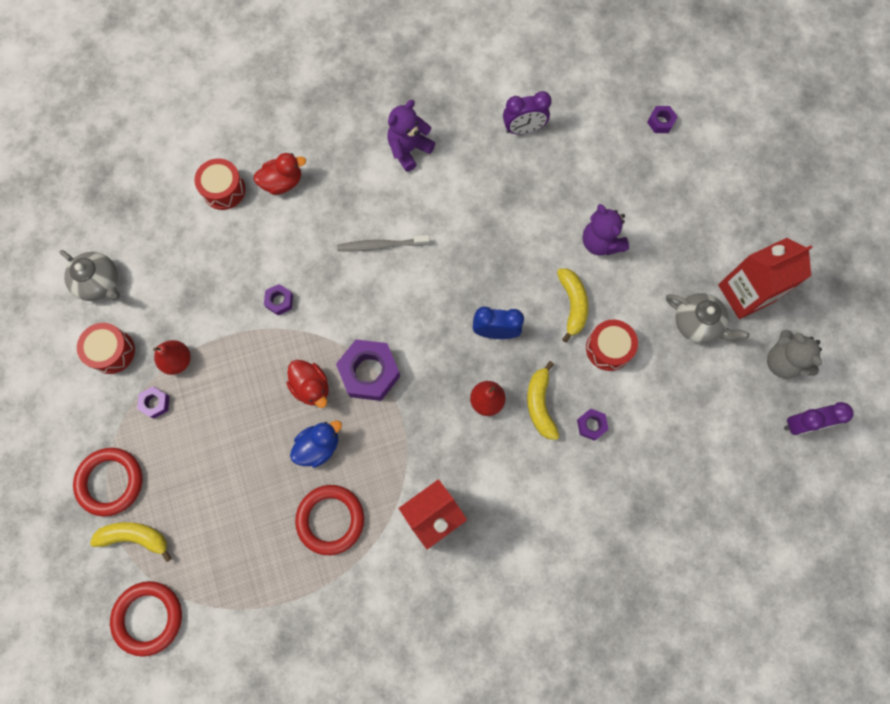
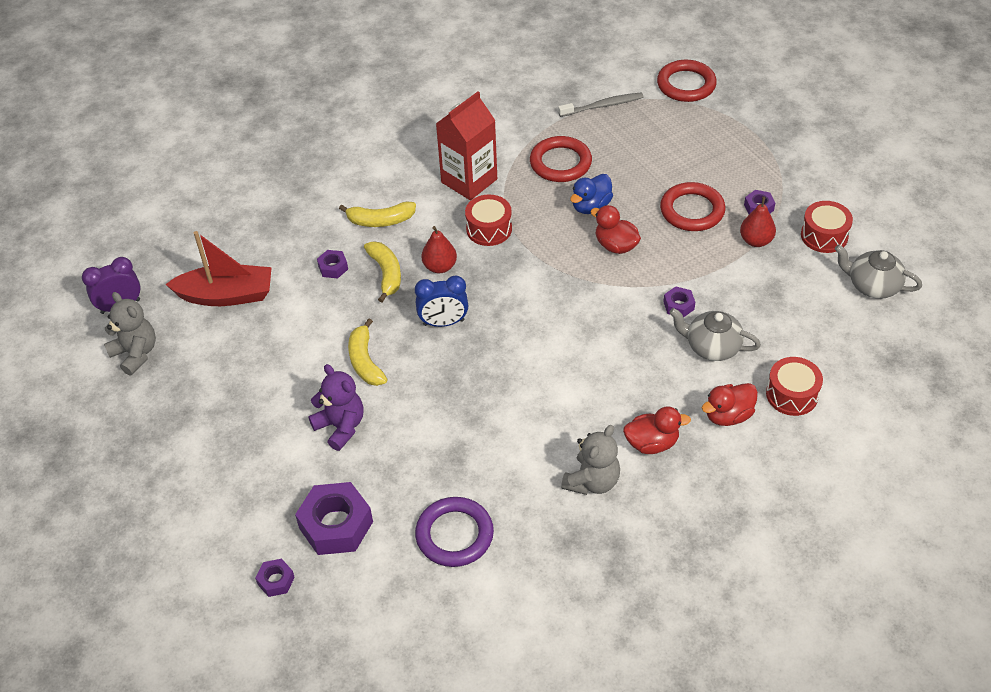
camera: 170 degrees right, 25 degrees down
red ring [73,448,143,517] -> red ring moved to [660,182,725,231]
yellow banana [90,522,172,562] -> yellow banana moved to [339,202,416,227]
purple nut [336,339,400,401] -> purple nut moved to [295,482,373,555]
grey toothbrush [337,235,430,252] -> grey toothbrush moved to [558,92,644,117]
purple teddy bear [387,100,435,172] -> grey teddy bear [561,425,620,495]
purple clock [503,91,552,134] -> purple ring [415,497,494,567]
red drum [586,320,638,371] -> red drum moved to [465,195,512,246]
grey teapot [666,293,750,343] -> grey teapot moved to [669,308,761,361]
red carton [718,238,813,319] -> none
none -> red boat [165,231,272,306]
none -> red duck [623,407,691,454]

